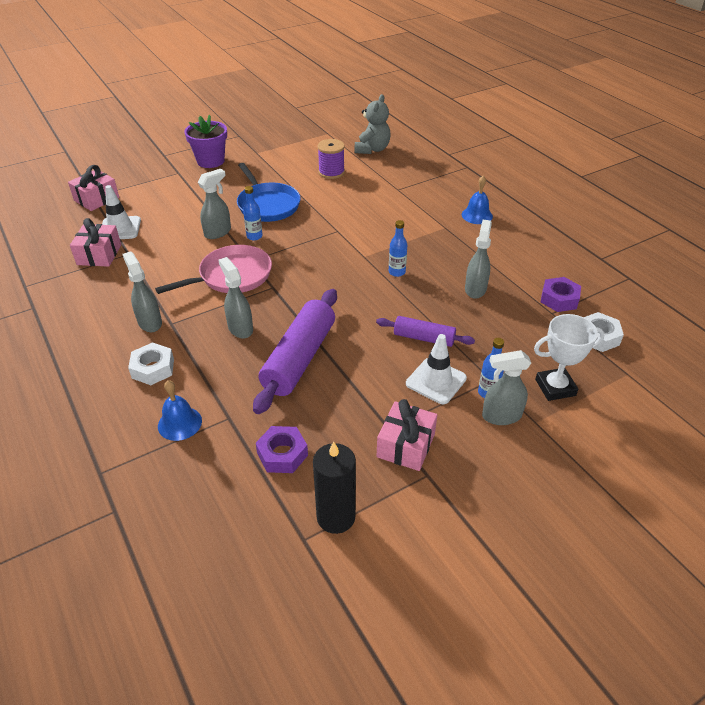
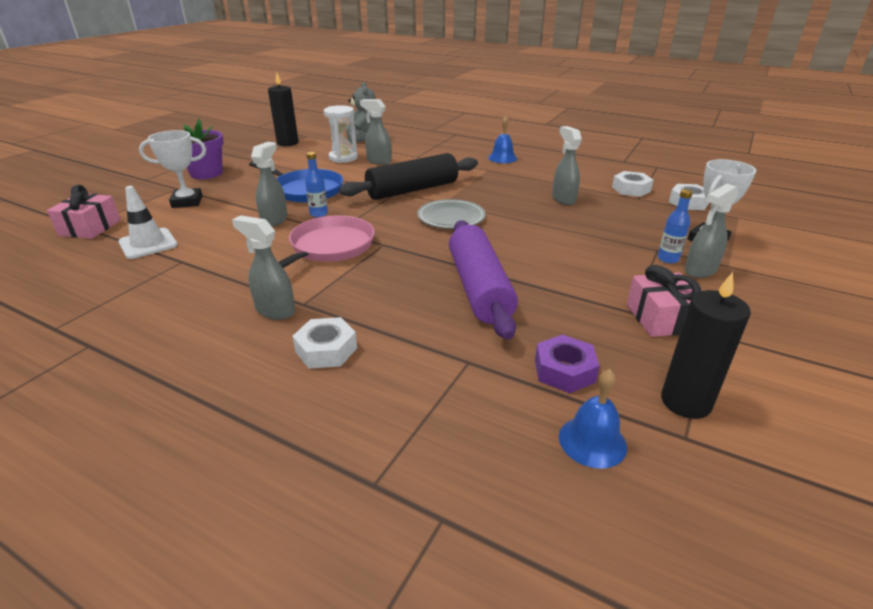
camera: 30 degrees left, 10 degrees down
pink gift [70,218,121,267] -> none
blue bell [158,380,202,441] -> blue bell moved to [559,369,627,469]
grey spray bottle [219,257,253,339] -> grey spray bottle moved to [360,99,392,165]
purple spool [317,139,345,179] -> white hourglass [324,105,358,163]
purple rolling pin [376,316,475,347] -> none
blue bottle [389,220,407,277] -> none
white traffic cone [406,334,467,404] -> none
purple nut [541,277,581,312] -> white nut [612,171,653,197]
none -> white trophy [139,130,206,208]
none -> black candle [268,73,298,146]
none -> black rolling pin [339,153,478,200]
none -> grey plate [417,199,486,229]

